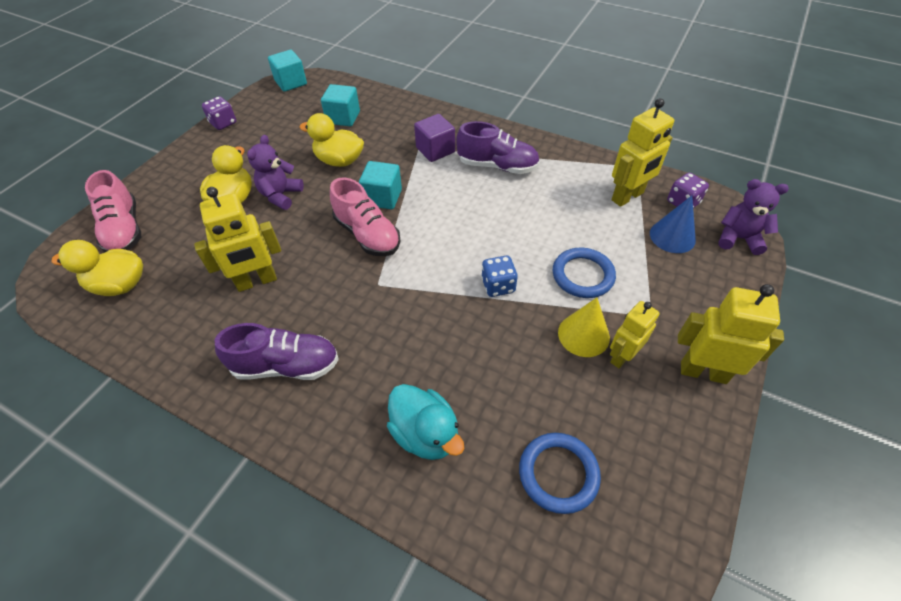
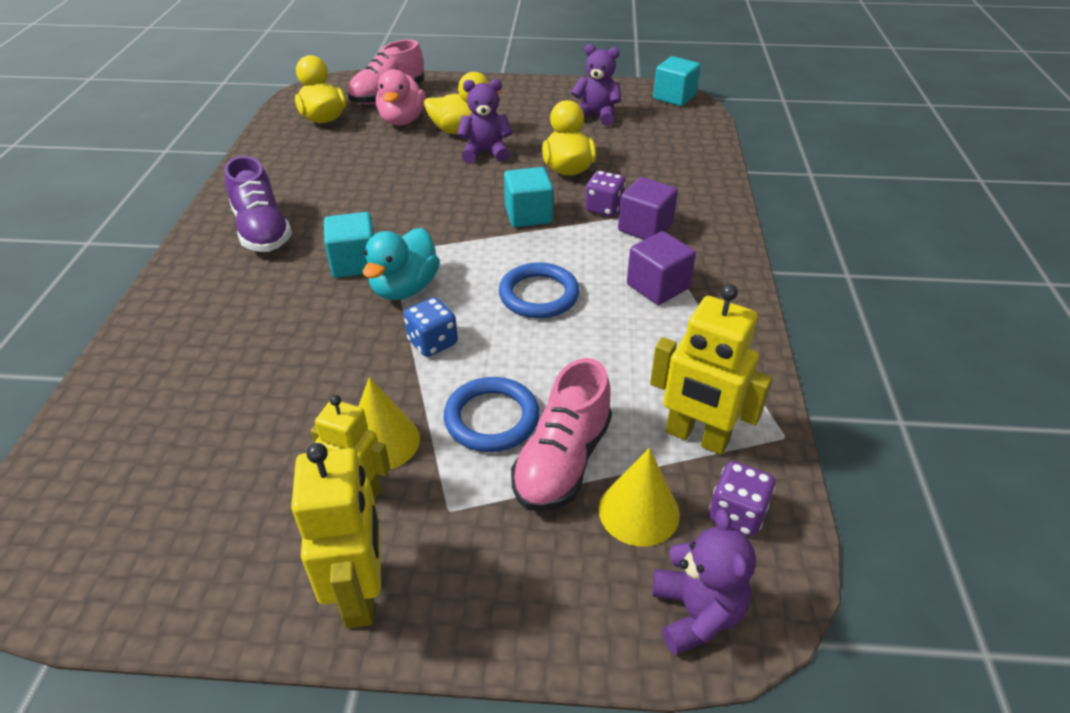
camera: 65 degrees right, 10 degrees down
yellow robot [194,187,281,292] -> none
purple dice [202,96,236,130] -> purple dice moved to [585,171,626,217]
turquoise cube [321,84,360,126] -> turquoise cube moved to [324,212,374,278]
pink shoe [330,178,401,256] -> pink shoe moved to [511,358,612,511]
turquoise duck [387,384,464,460] -> turquoise duck moved to [363,228,440,300]
purple shoe [456,121,540,174] -> purple cube [627,231,696,305]
blue ring [519,433,601,514] -> blue ring moved to [499,262,579,318]
blue cone [650,196,696,253] -> yellow cone [599,448,680,547]
none -> pink duck [376,69,426,125]
none -> purple teddy bear [571,44,621,126]

